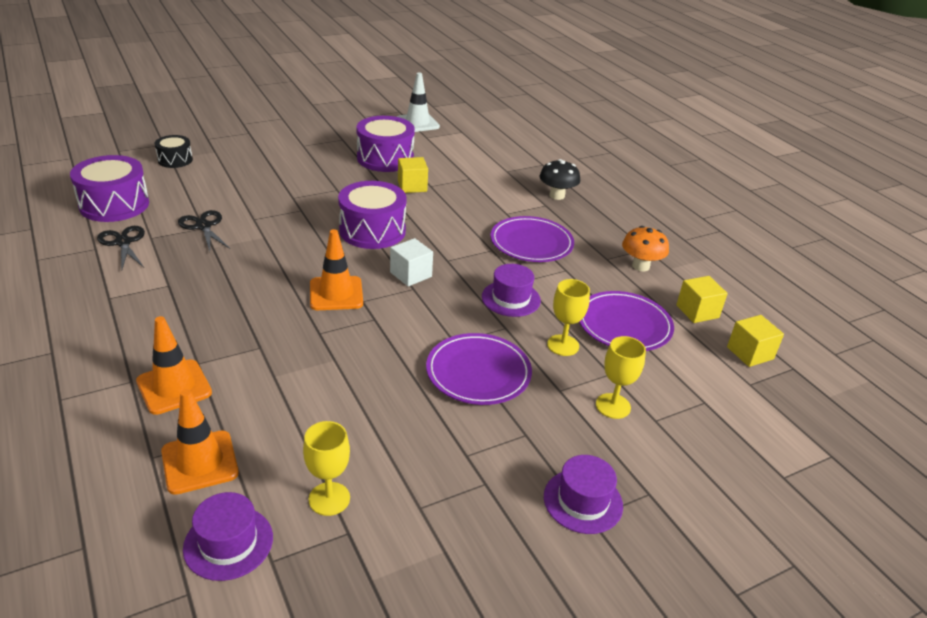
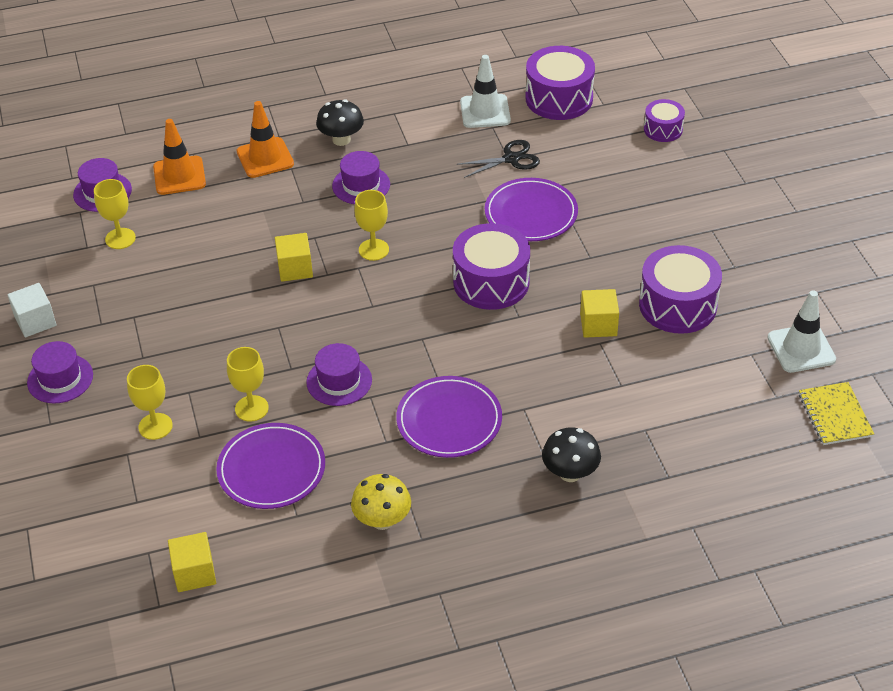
camera: 105 degrees right, 10 degrees up
black scissors [97,226,145,271] -> white traffic cone [460,55,511,128]
black drum [155,135,193,168] -> purple drum [644,99,685,142]
orange traffic cone [310,229,363,310] -> yellow goblet [355,190,389,261]
white cube [390,238,433,287] -> white cube moved to [7,283,57,337]
purple plate [426,333,532,405] -> purple plate moved to [485,178,578,241]
orange mushroom [622,226,669,271] -> yellow mushroom [351,474,411,530]
yellow cube [676,276,728,323] -> yellow cube moved to [275,233,313,282]
none -> black mushroom [316,99,364,146]
none -> purple hat [332,151,390,204]
none -> yellow notebook [799,382,874,445]

